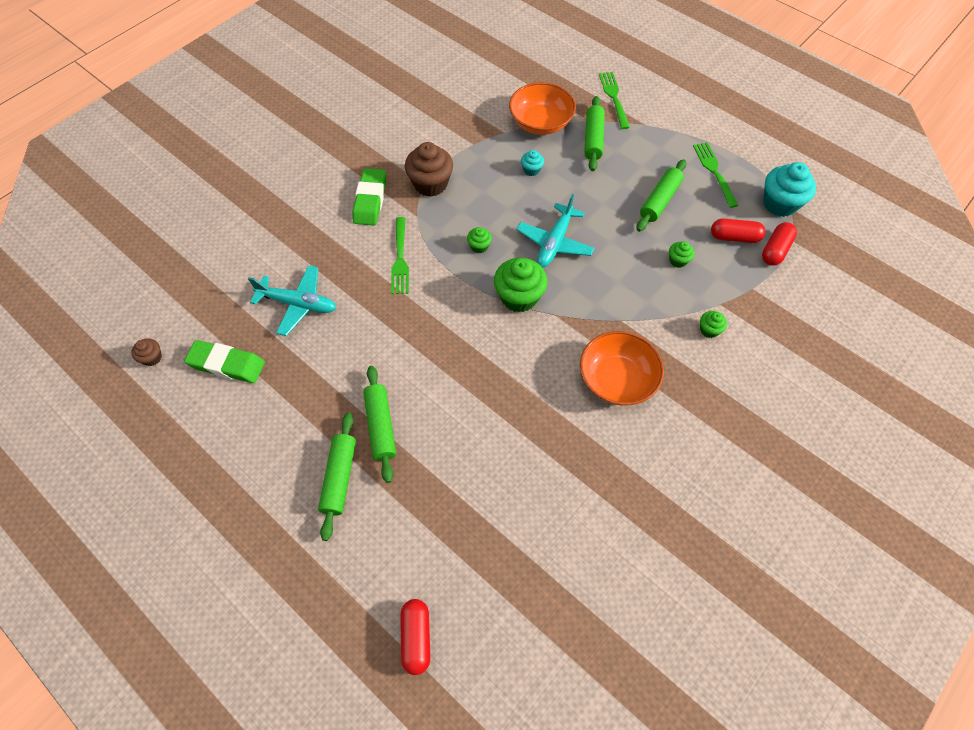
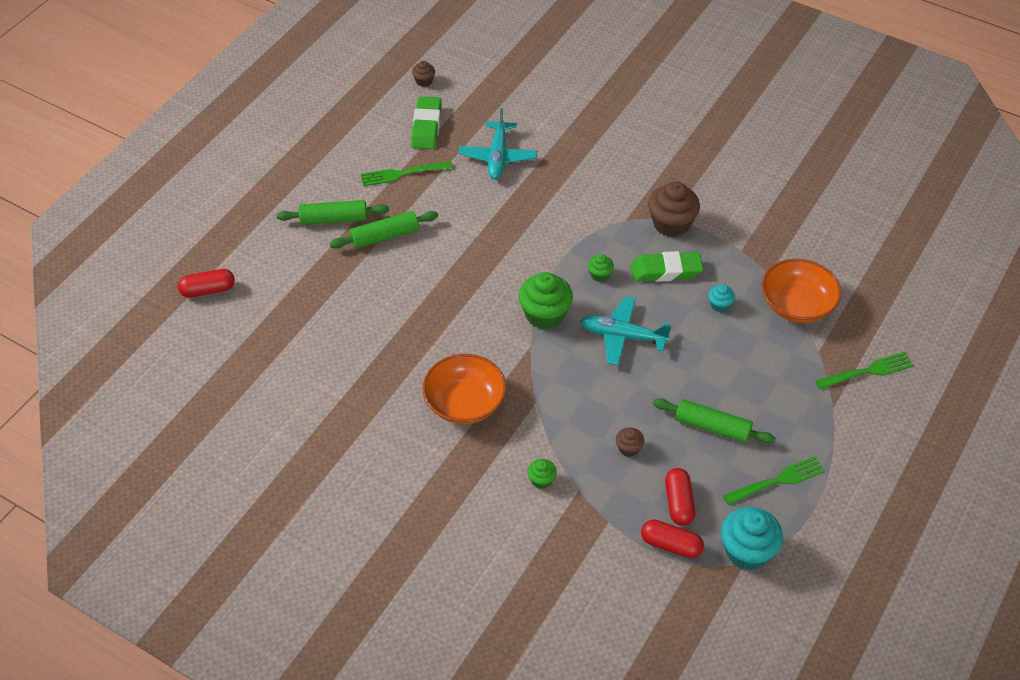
camera: 80 degrees right, 10 degrees down
green eraser [353,168,386,226] -> green eraser moved to [631,251,703,282]
green fork [391,217,409,294] -> green fork moved to [361,161,453,187]
green rolling pin [584,96,605,171] -> none
green cupcake [669,241,694,268] -> brown cupcake [616,427,644,457]

